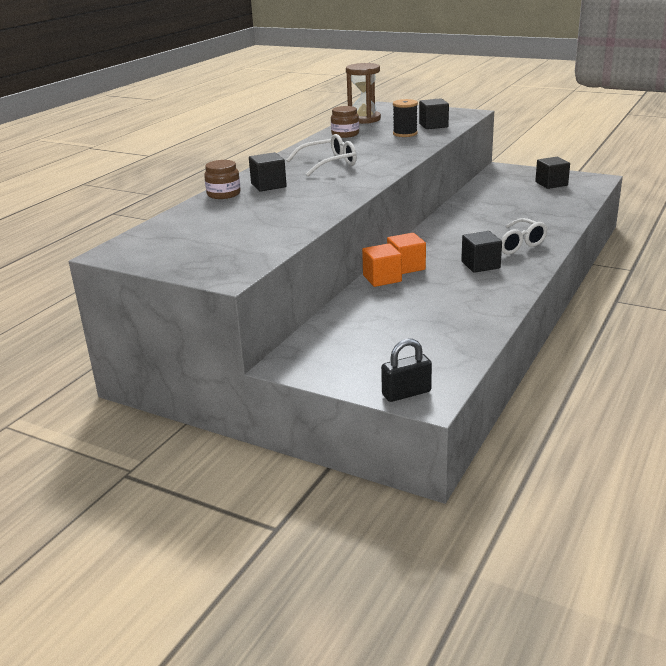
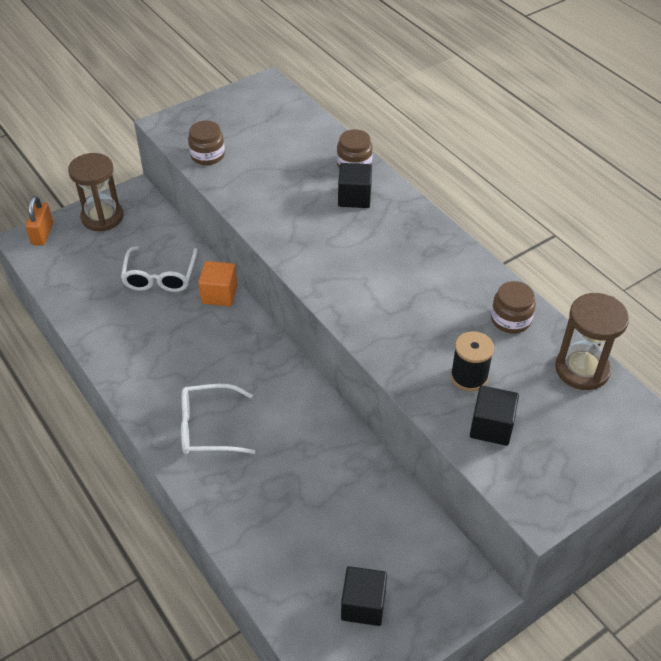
camera: 115 degrees right, 20 degrees up
white glasses [287,134,357,176] -> white glasses moved to [121,246,197,292]
black padlock [381,338,432,402] -> orange padlock [25,196,53,246]
orange cube [387,233,426,274] -> none
black cube [461,231,502,273] -> none
none -> brown hourglass [68,153,124,231]
none -> brown jar [188,121,225,165]

